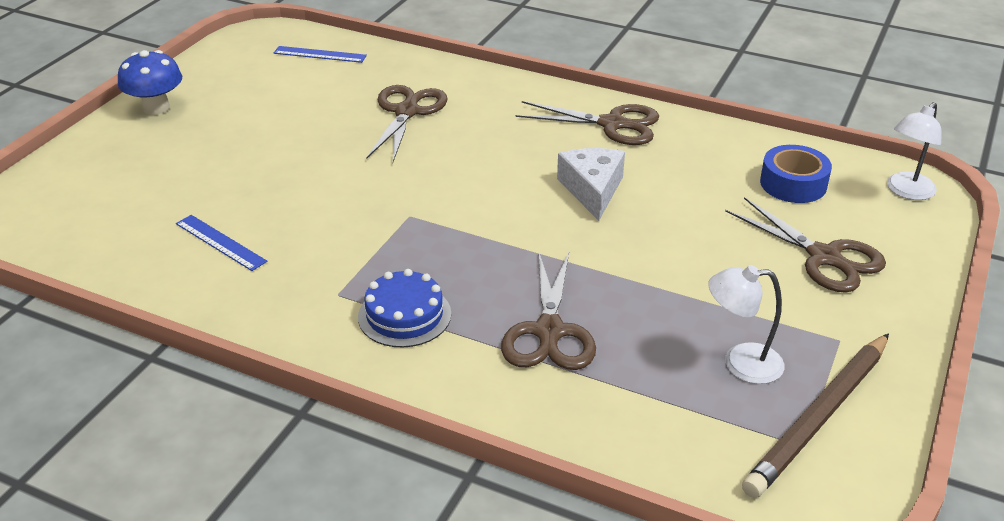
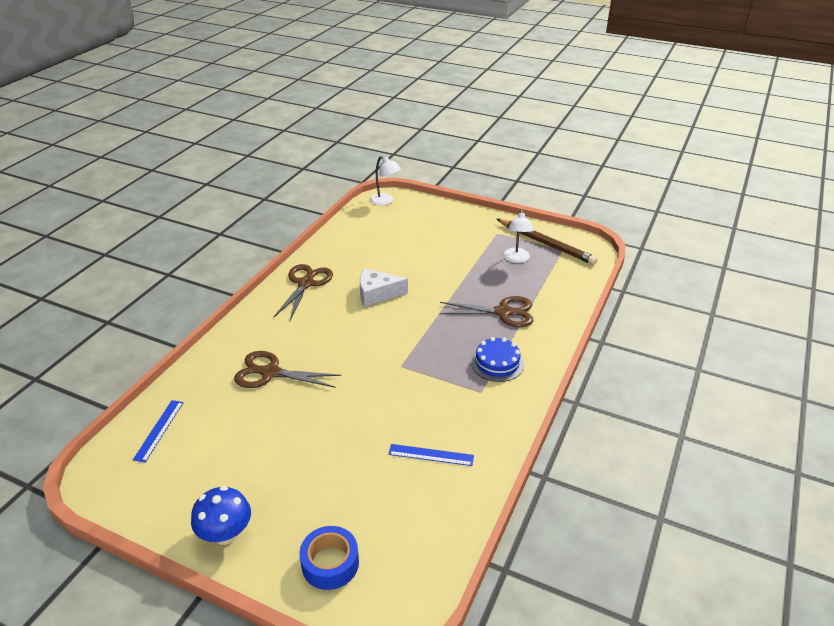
camera: 90 degrees left, 0 degrees up
blue ruler [176,215,267,271] -> blue ruler turned 60 degrees clockwise [388,444,474,466]
brown scissors [725,197,886,293] -> none
blue tape [760,145,832,203] -> blue tape moved to [299,526,359,590]

